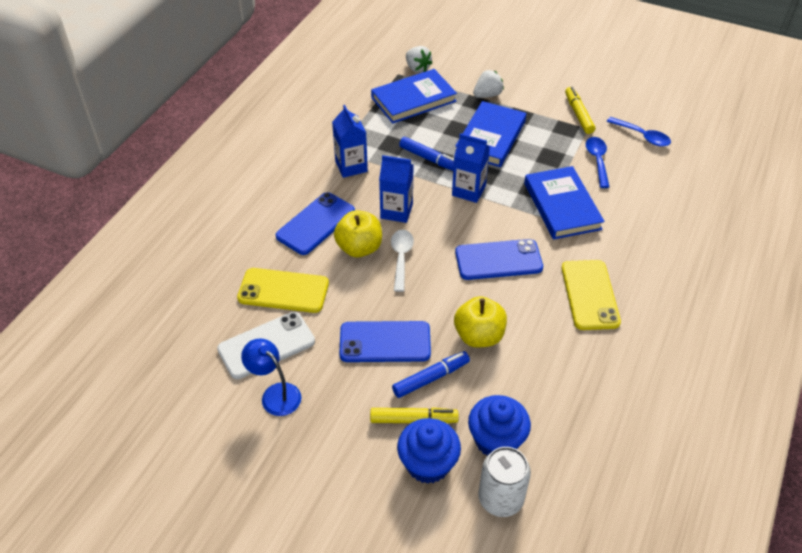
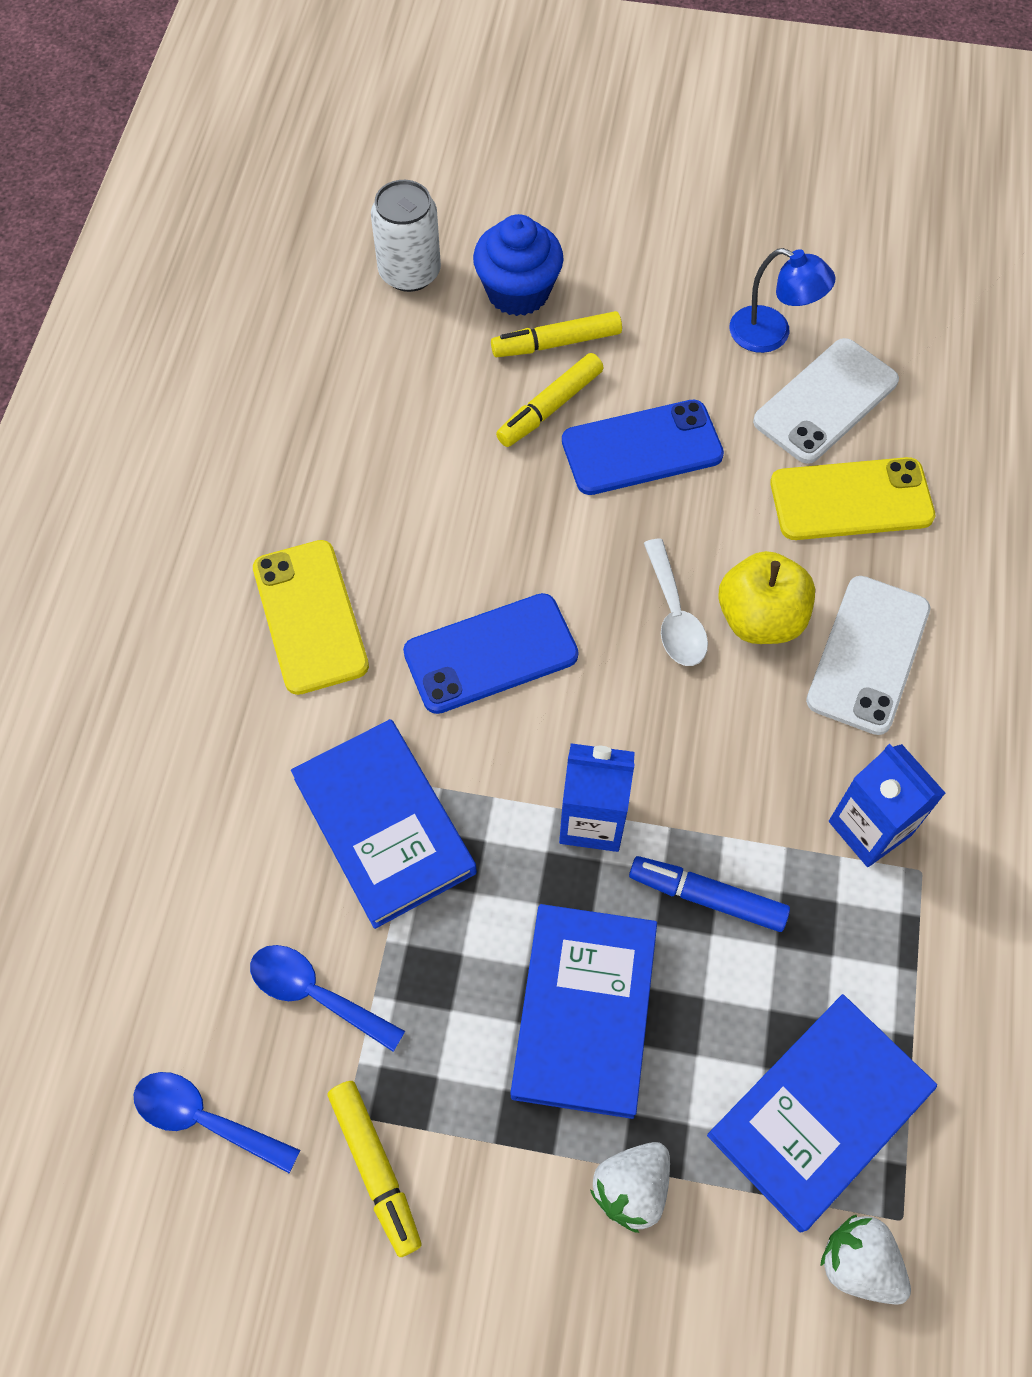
camera: 165 degrees right, 15 degrees up
blue phone [276,192,355,255] -> white phone [806,576,930,735]
blue carton [379,155,413,223] -> none
blue marker [392,351,470,398] -> yellow marker [496,353,604,447]
yellow apple [454,296,507,348] -> none
blue cupcake [468,395,531,456] -> none
blue spoon [586,137,610,188] -> blue spoon turned 135 degrees clockwise [250,945,405,1052]

